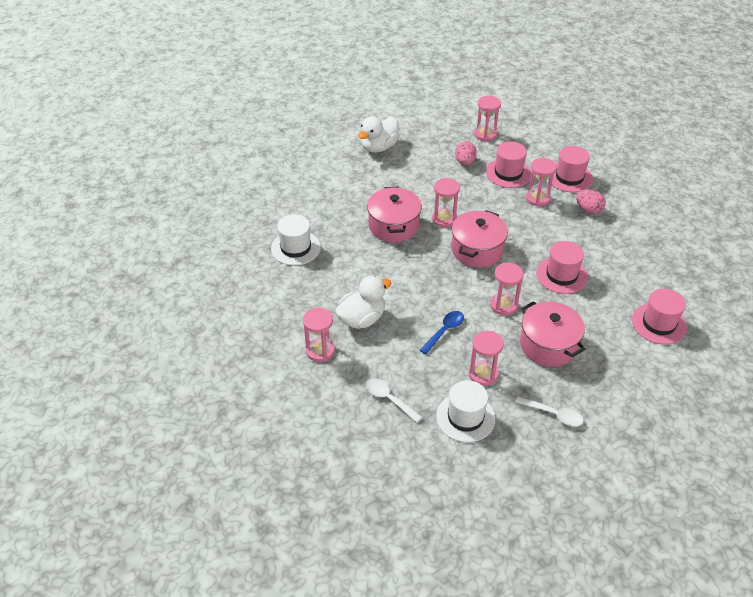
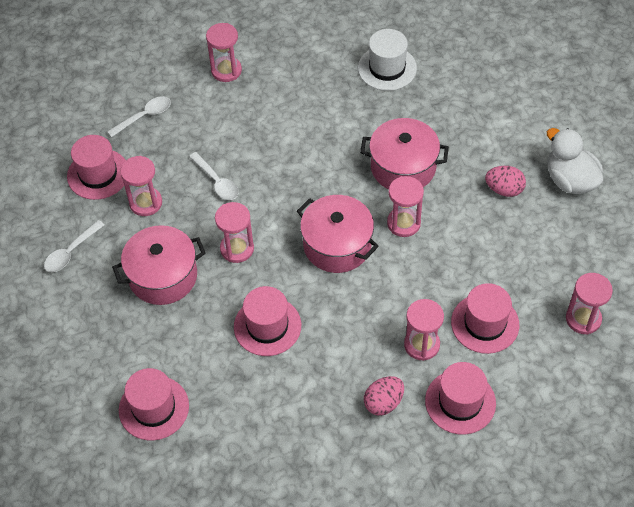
camera: 105 degrees right, 10 degrees up
white duck [335,276,391,329] -> none
blue spoon [420,311,464,354] -> white spoon [189,152,239,200]
white hat [436,380,495,442] -> pink hat [67,135,126,200]
pink egg [455,141,477,165] -> pink egg moved to [485,166,526,197]

